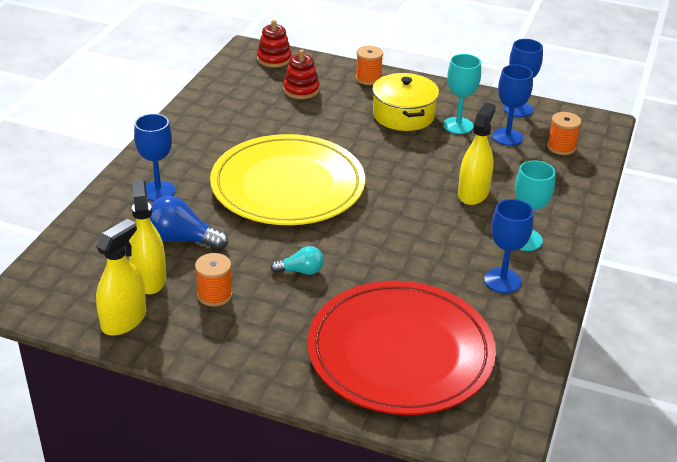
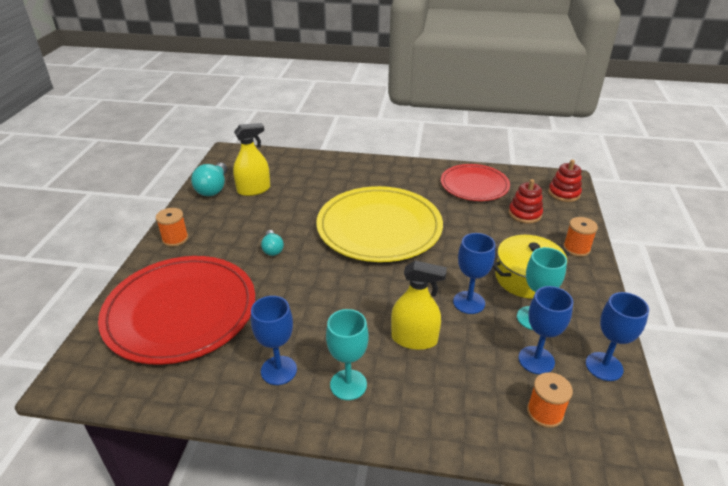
camera: 80 degrees right, 0 degrees up
yellow spray bottle [96,219,146,336] -> turquoise light bulb [191,162,227,196]
blue goblet [134,114,175,201] -> blue goblet moved to [453,233,495,314]
blue light bulb [149,196,228,250] -> none
orange spool [195,253,233,307] -> orange spool moved to [156,208,188,247]
none -> red plate [441,164,510,201]

